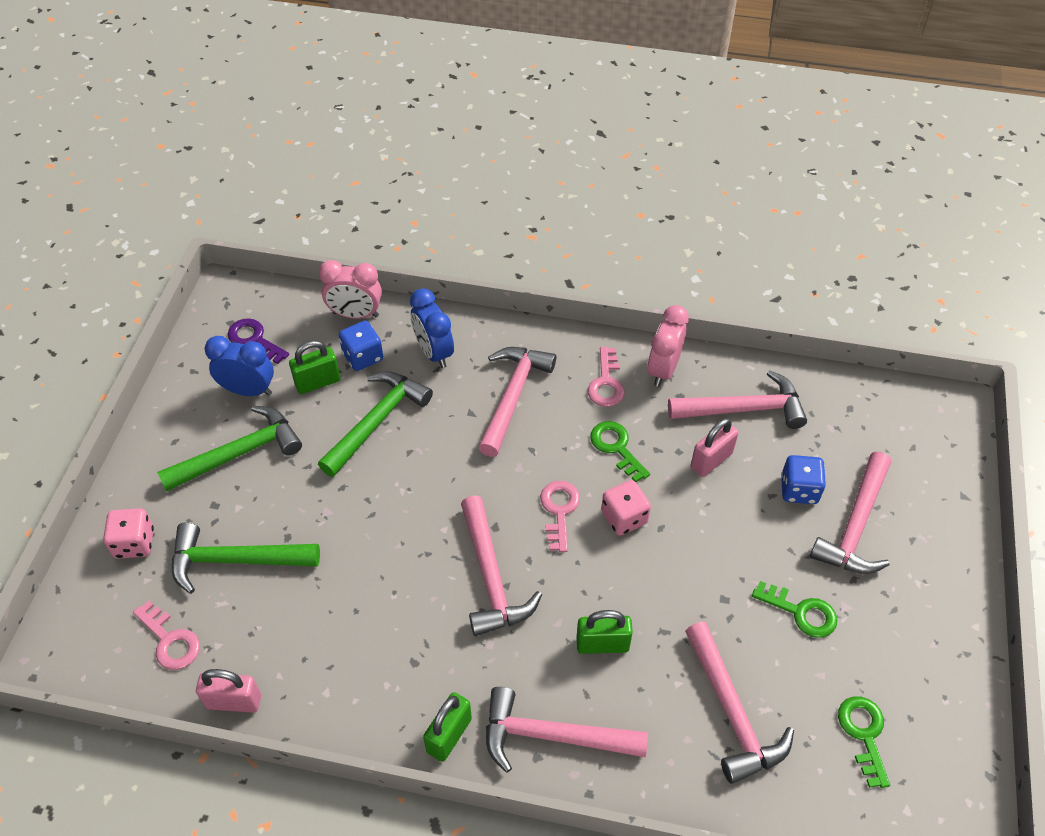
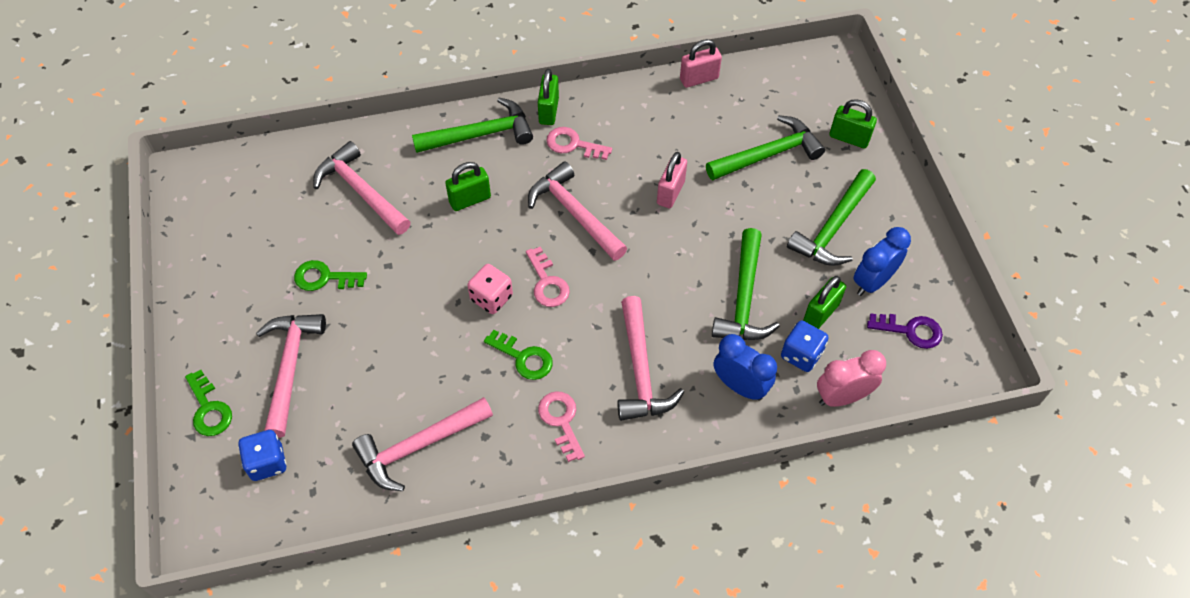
camera: 155 degrees right, 5 degrees up
pink dice [103,508,154,559] -> green padlock [829,99,877,149]
pink key [133,601,200,670] -> pink key moved to [546,127,612,160]
blue clock [205,336,274,396] -> blue clock turned 150 degrees clockwise [854,227,911,296]
pink hammer [486,687,648,773] -> green hammer [412,98,533,153]
pink clock [647,305,689,387] -> none
pink padlock [691,418,739,477] -> pink padlock moved to [657,152,687,208]
blue dice [781,455,826,504] -> blue dice moved to [238,430,286,481]
green key [838,696,890,788] -> green key moved to [185,370,232,436]

